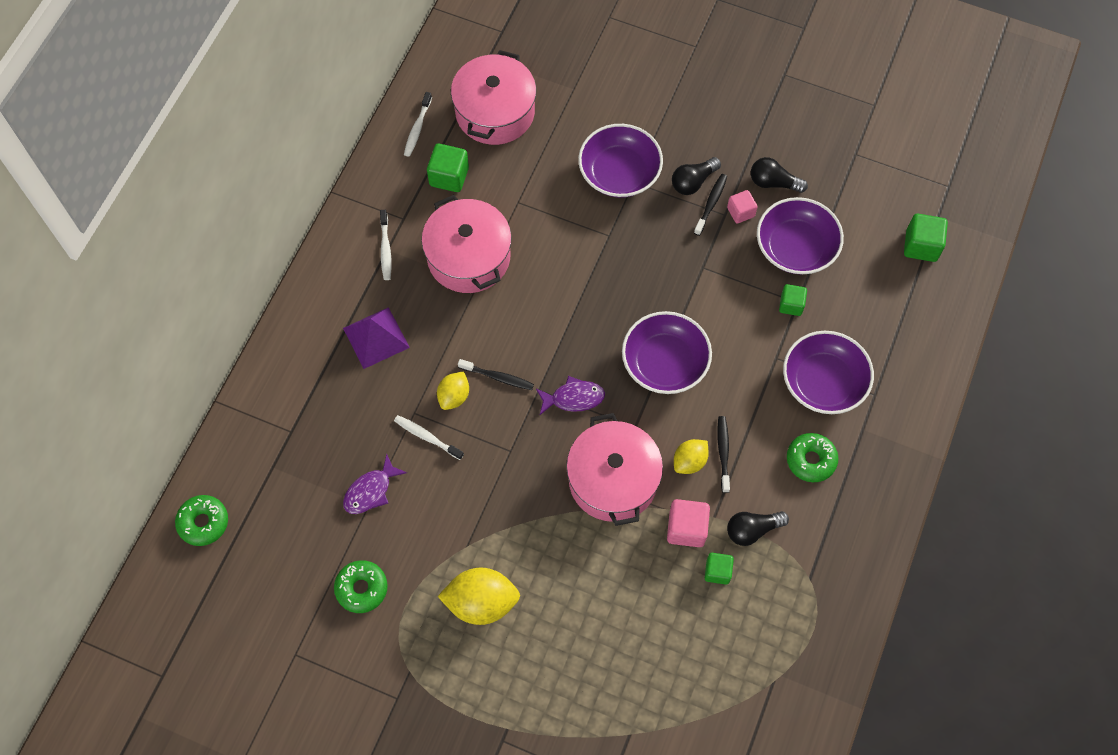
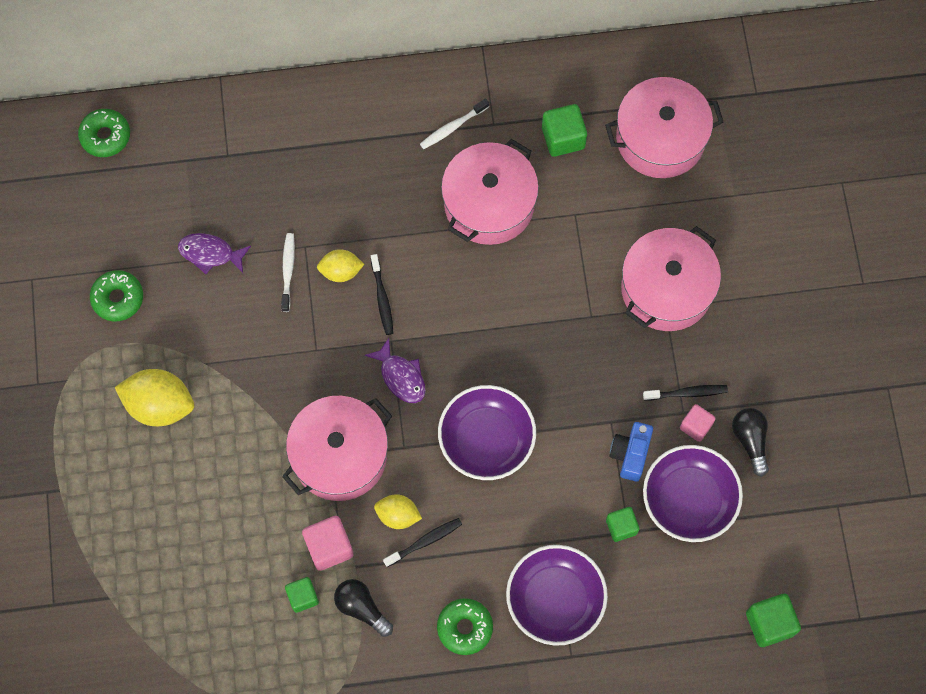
camera: 60 degrees right, 5 degrees up
purple pyramid [343,307,410,369] -> none
white toothbrush [404,92,432,157] -> none
yellow lemon [438,567,520,625] -> yellow lemon turned 45 degrees counterclockwise [115,369,194,426]
purple bowl [578,124,663,198] -> pink pot [621,226,721,331]
black light bulb [672,157,721,195] -> none
none -> blue camera [610,422,653,482]

